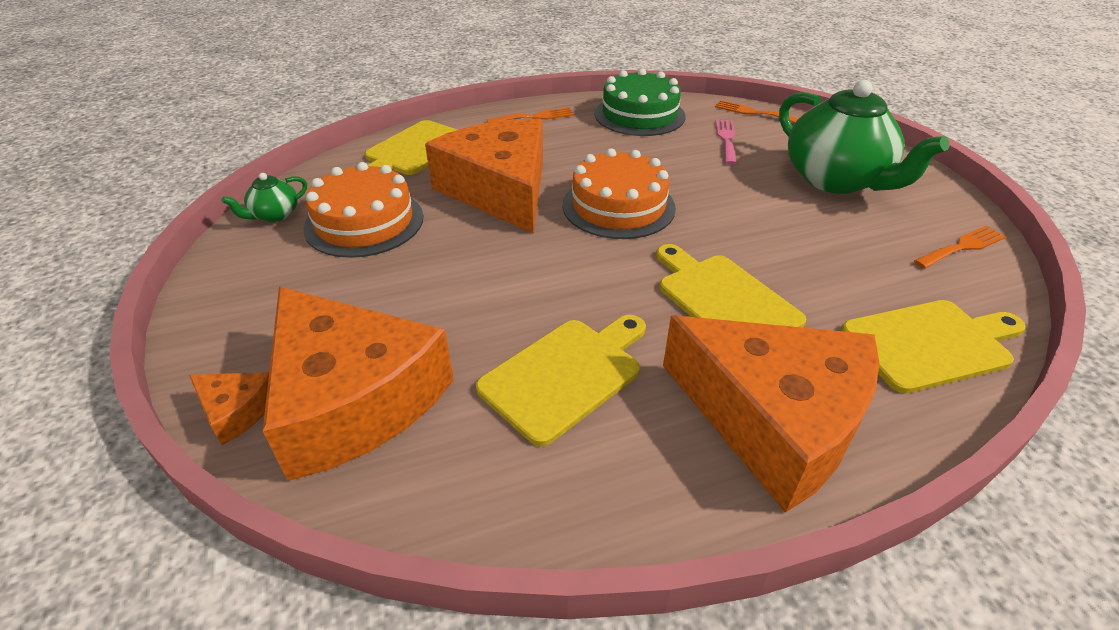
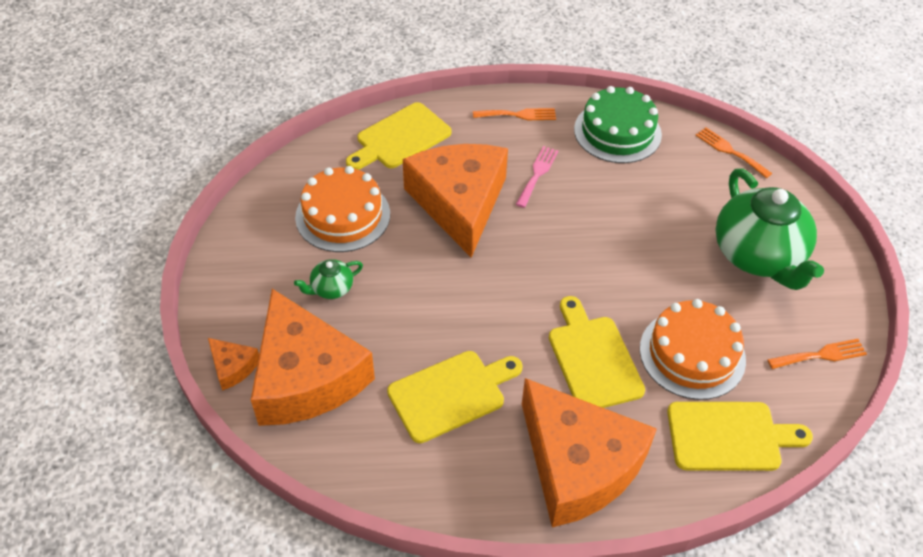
camera: 15 degrees right, 10 degrees up
green teapot [222,173,307,222] -> green teapot moved to [294,259,363,299]
orange cake [563,148,676,239] -> orange cake moved to [640,299,746,400]
pink fork [716,120,737,165] -> pink fork moved to [516,146,558,208]

